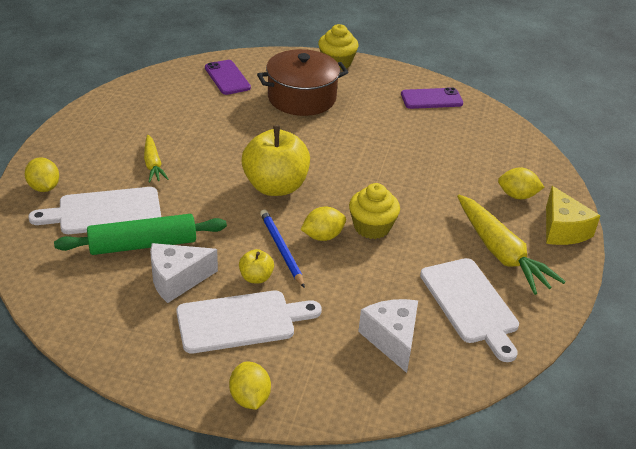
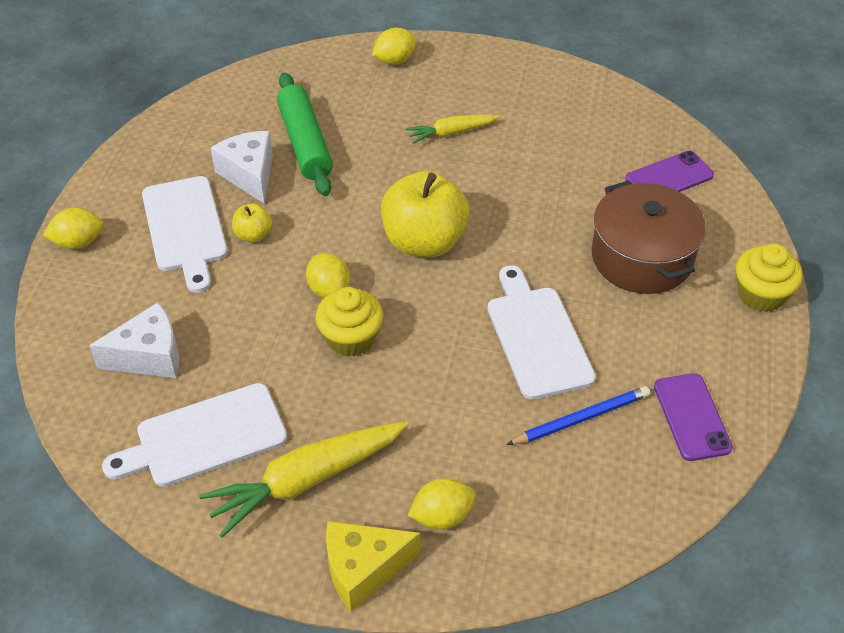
camera: 90 degrees right, 10 degrees up
white cutting board [28,187,161,234] -> white cutting board moved to [487,265,596,400]
blue pencil [260,210,305,288] -> blue pencil moved to [506,386,650,445]
yellow lemon [498,167,544,199] -> yellow lemon turned 60 degrees clockwise [408,478,476,529]

